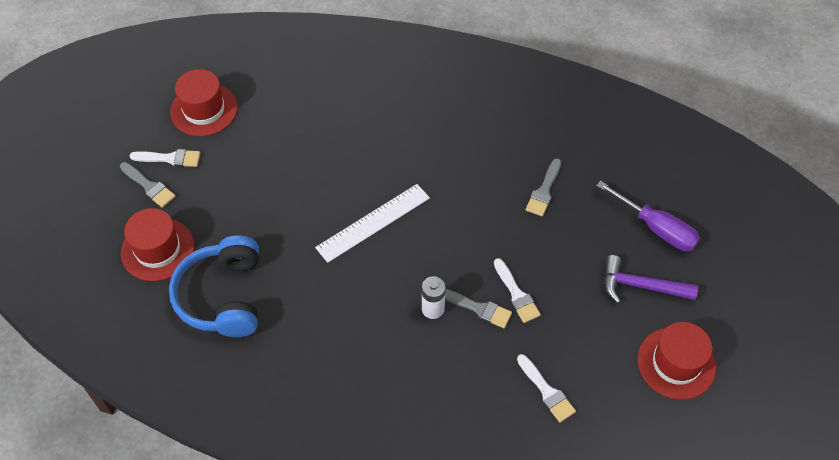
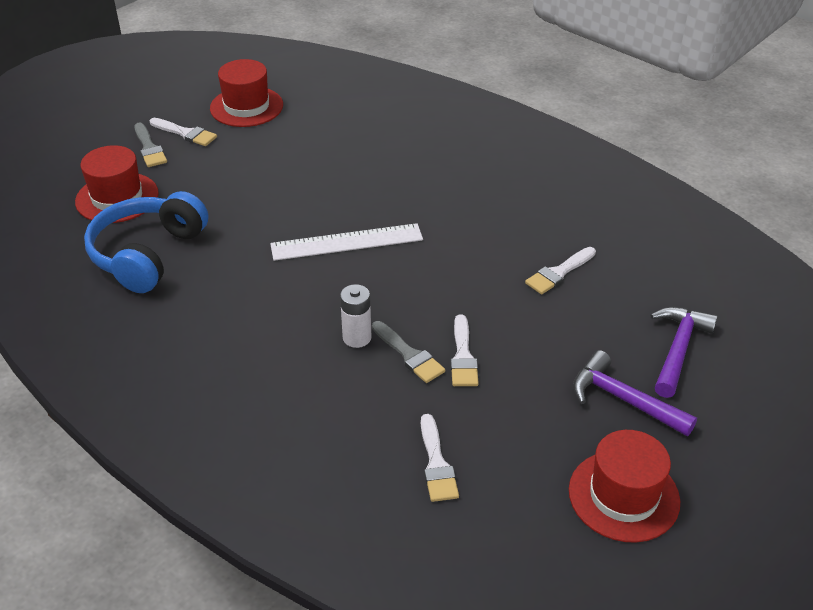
camera: 25 degrees right, 15 degrees down
grey brush [526,158,561,216] -> white brush [525,247,596,294]
purple screwdriver [596,181,700,251] -> purple hammer [651,307,718,398]

